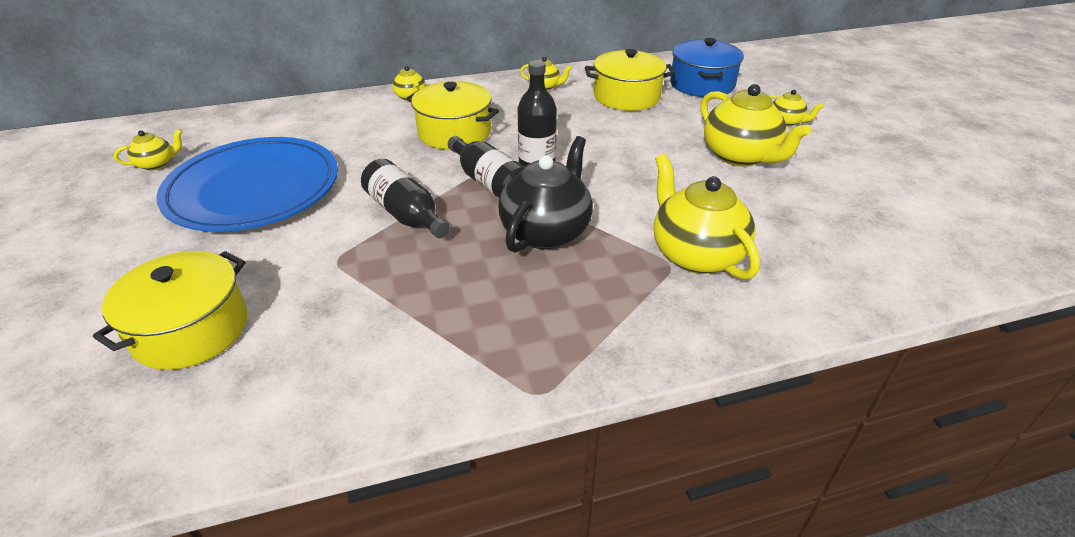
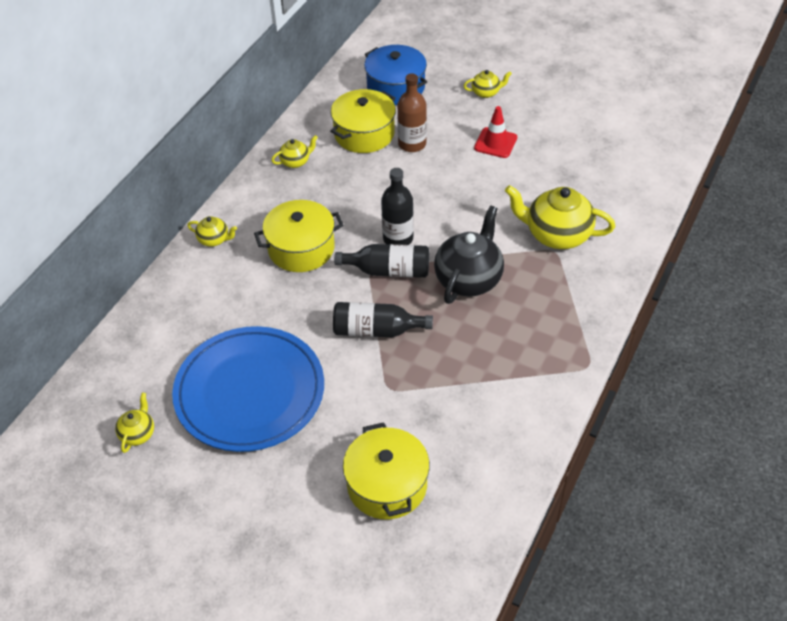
camera: 45 degrees left, 10 degrees up
black teapot [499,136,593,253] -> black teapot turned 45 degrees clockwise [434,205,504,304]
yellow teapot [700,84,811,167] -> red traffic cone [474,106,517,158]
none -> brown bottle [397,73,427,152]

